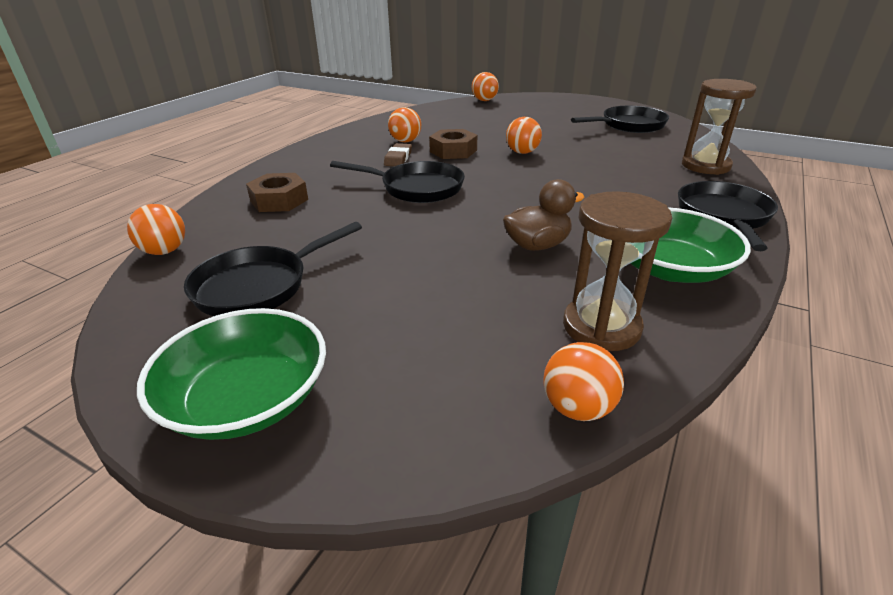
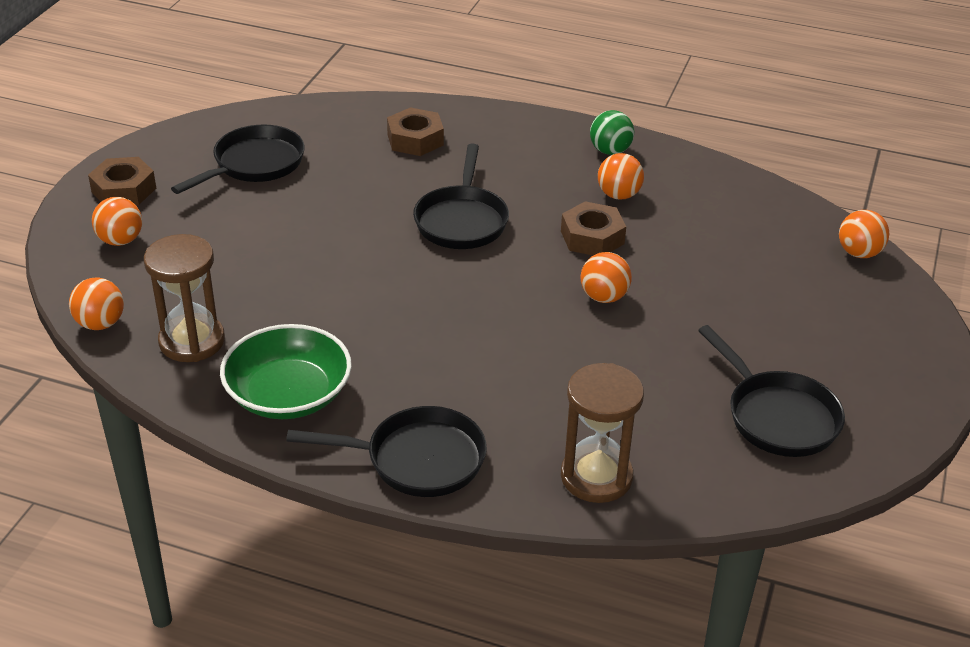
camera: 80 degrees right, 5 degrees up
orange ball [127,204,185,255] -> orange ball moved to [92,197,142,246]
green bowl [137,308,326,440] -> brown nut [88,157,156,205]
black pan [184,222,362,316] -> black pan turned 90 degrees clockwise [171,124,305,194]
brown eraser [384,143,412,166] -> none
brown duck [503,179,584,251] -> none
none -> green ball [590,110,634,155]

